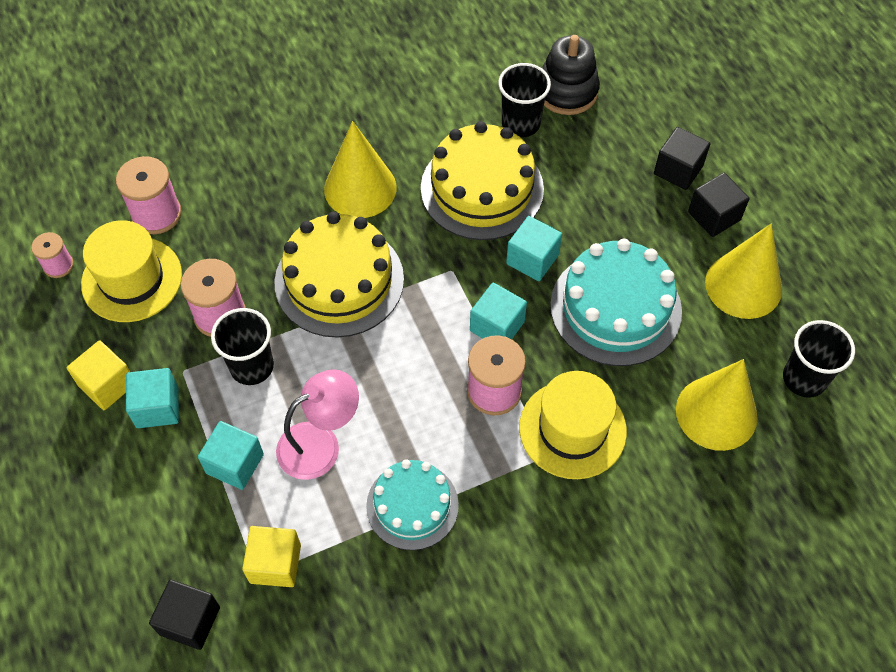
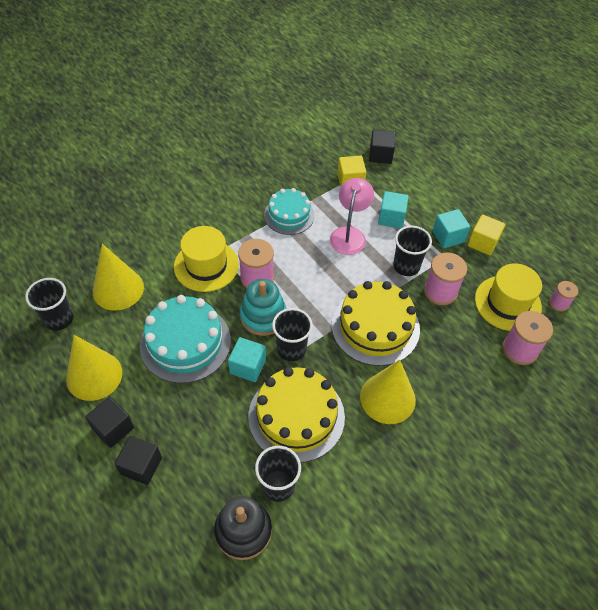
camera: 165 degrees right, 5 degrees down
pink lamp [276,369,359,480] -> pink lamp turned 150 degrees clockwise [330,178,374,255]
turquoise cube [470,283,527,339] -> turquoise stacking toy [240,279,287,336]
none -> black cup [272,308,313,361]

